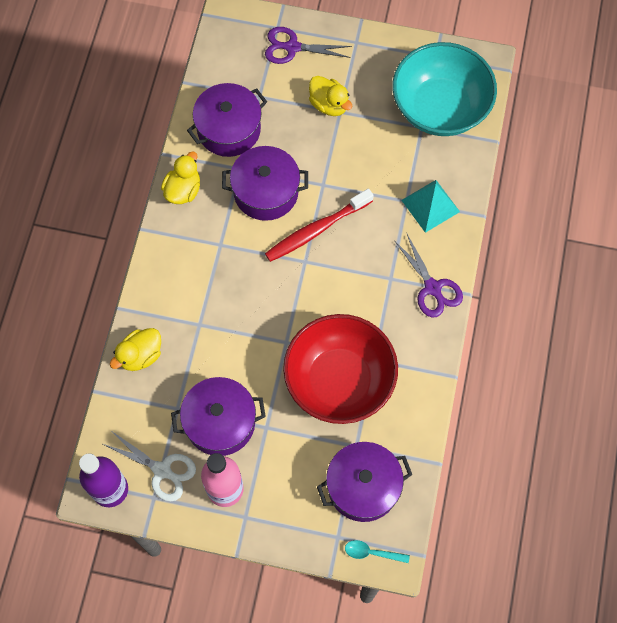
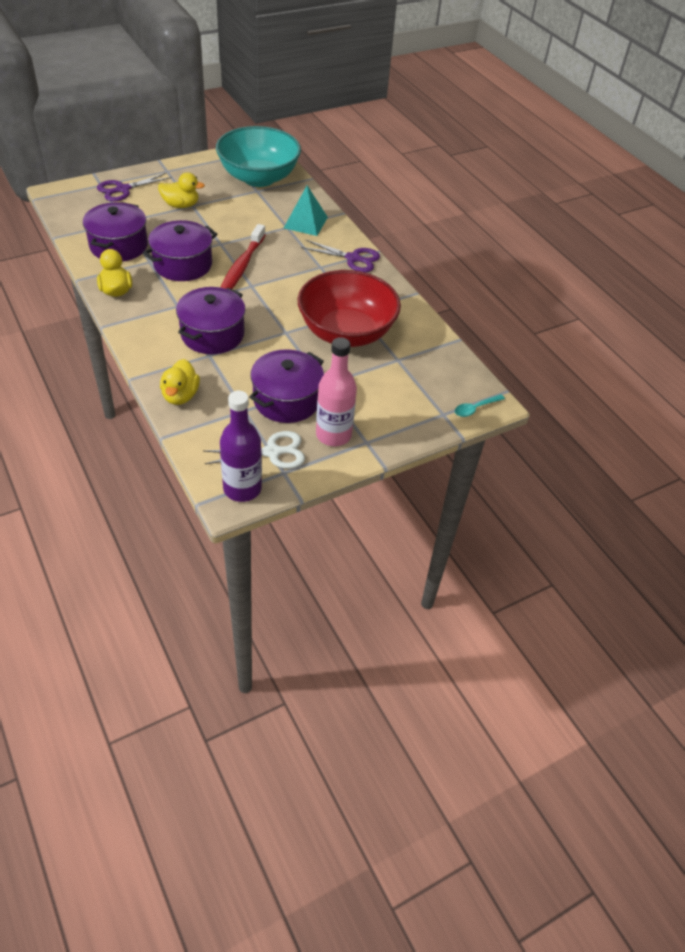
camera: 45 degrees left, 20 degrees down
purple pot [317,442,412,522] -> purple pot moved to [176,287,246,354]

